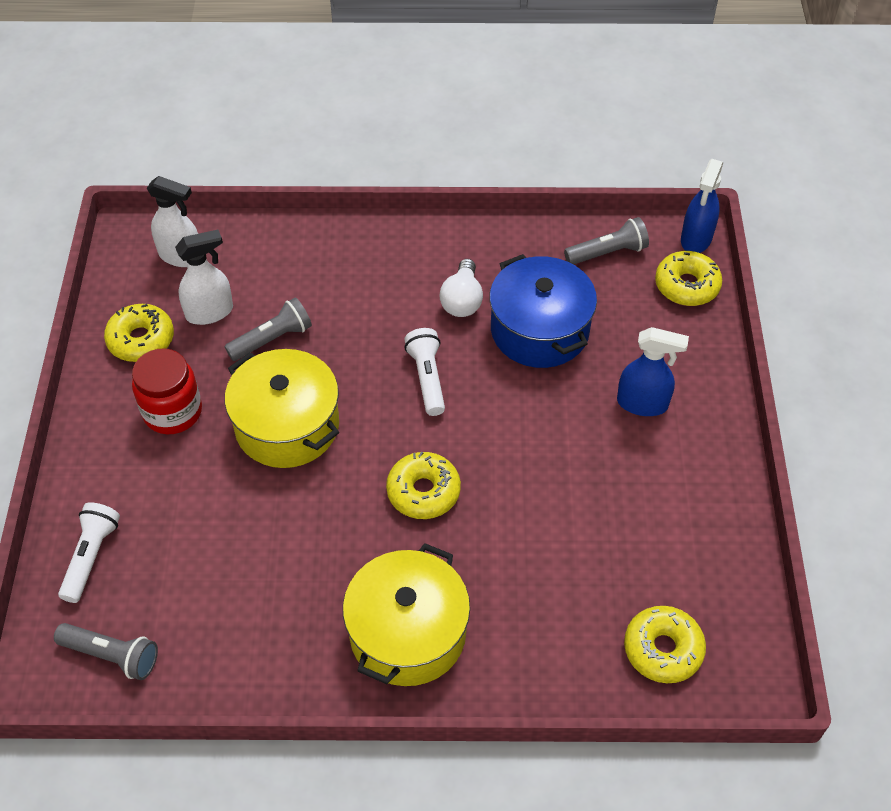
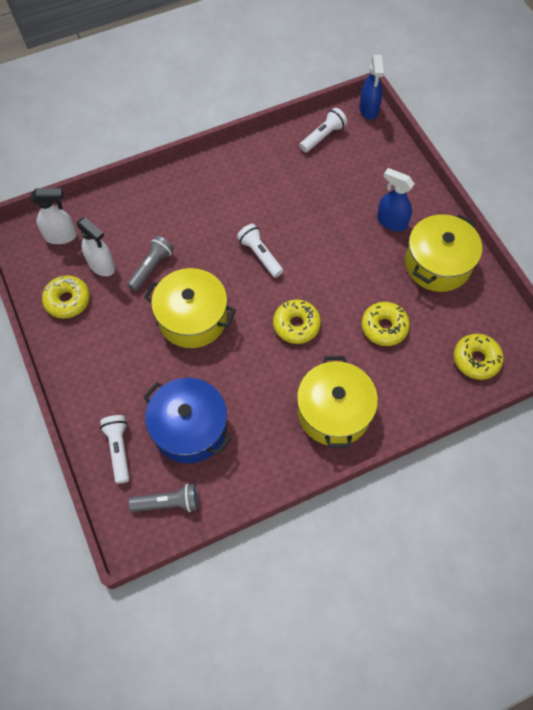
camera: 25 degrees left, 10 degrees up
red jar [132,348,202,434] -> none
white spray bottle [175,229,233,325] -> white spray bottle turned 90 degrees clockwise [76,217,115,276]
white light bulb [439,259,483,317] -> none
blue pot [489,254,597,368] -> blue pot moved to [143,378,231,463]
grey flashlight [564,217,649,265] -> white flashlight [300,108,347,153]
blue spray bottle [617,327,689,416] -> blue spray bottle turned 135 degrees counterclockwise [377,168,414,231]
yellow donut [655,251,722,306] -> yellow donut moved to [362,302,410,346]
none -> yellow pot [405,214,482,292]

